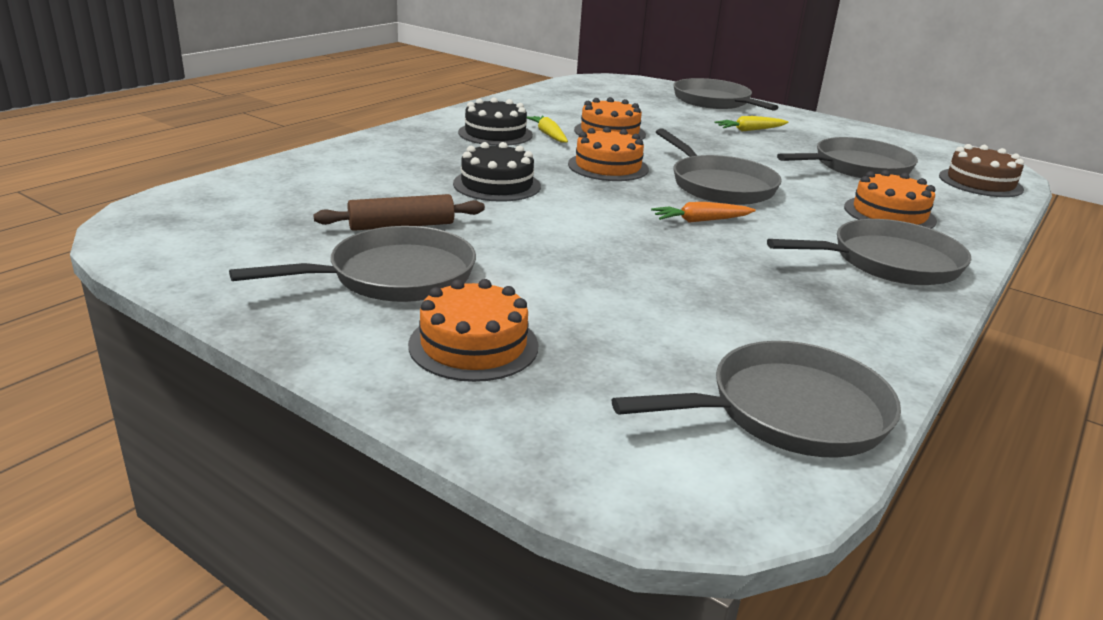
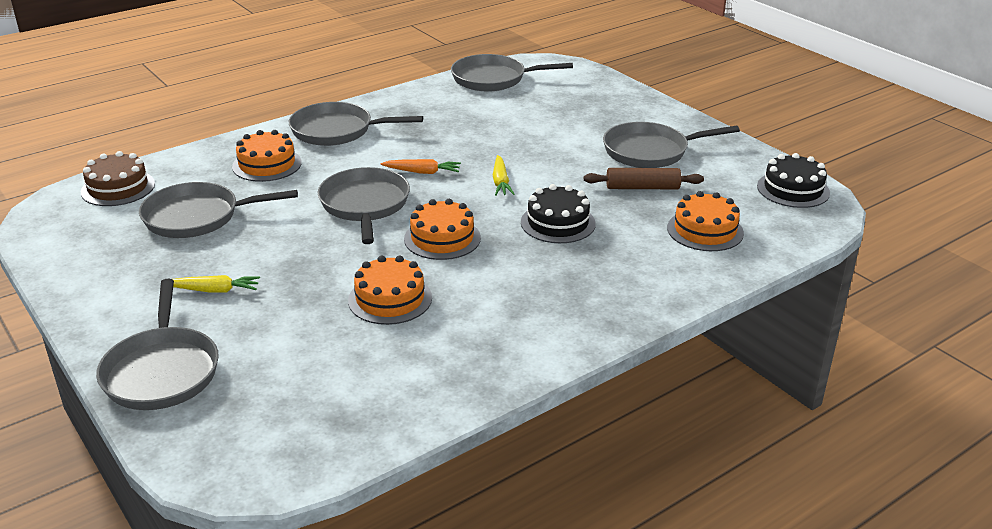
camera: 160 degrees left, 5 degrees up
orange cake [408,279,538,382] -> orange cake moved to [667,191,744,251]
black cake [458,98,533,146] -> black cake moved to [757,153,830,208]
yellow carrot [527,116,568,143] -> yellow carrot moved to [493,155,514,196]

